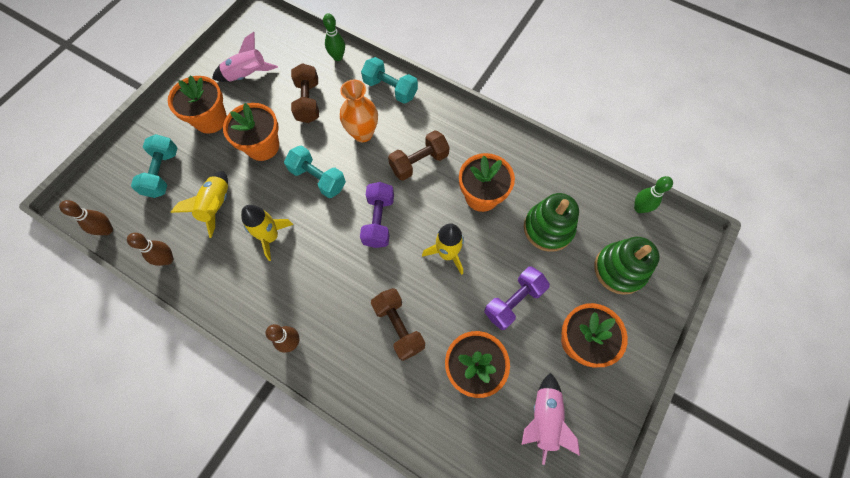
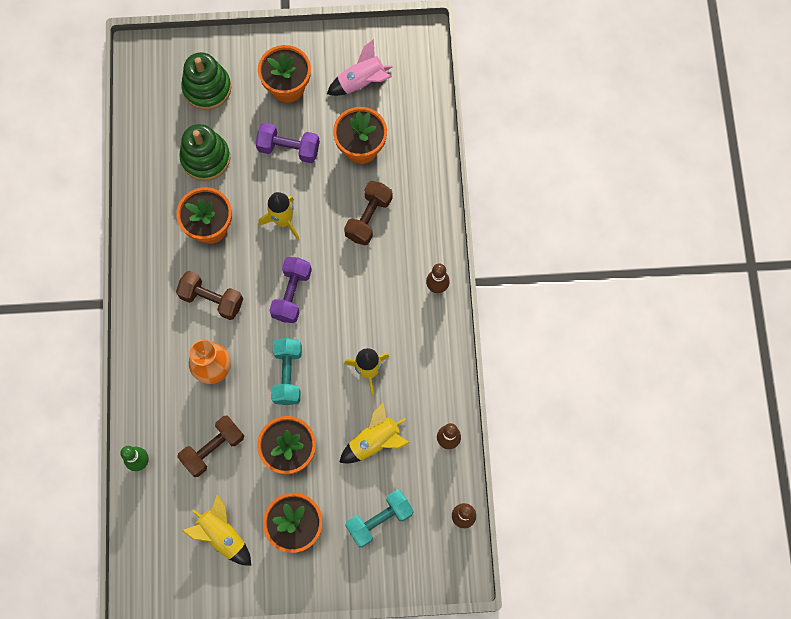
camera: 125 degrees left, 5 degrees up
pink rocket [212,32,278,82] -> yellow rocket [182,495,251,566]
purple dumbbell [360,182,394,248] -> purple dumbbell turned 45 degrees counterclockwise [269,257,312,323]
turquoise dumbbell [361,57,418,103] -> none
green bowling pin [634,176,673,213] -> none

